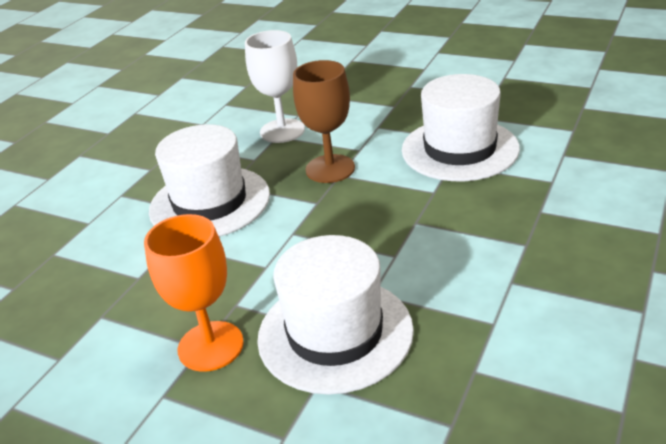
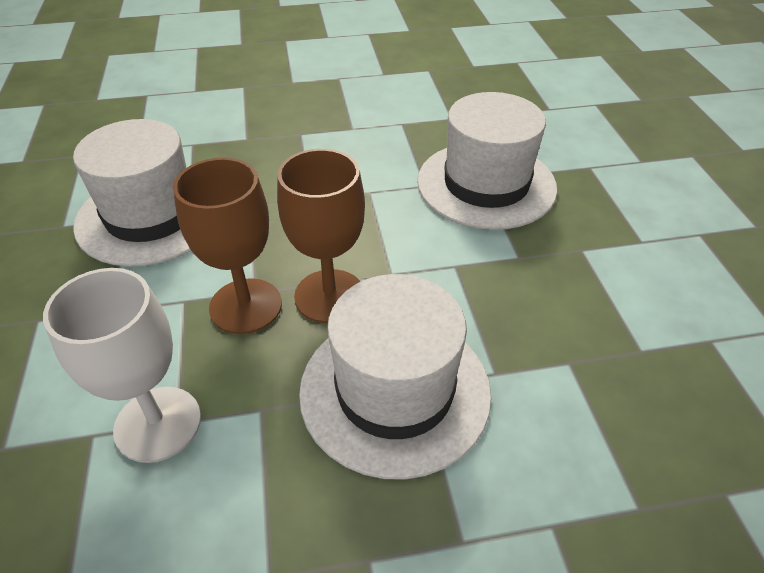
camera: 130 degrees left, 10 degrees up
orange goblet [144,214,244,372] -> none
none -> brown goblet [277,149,365,323]

